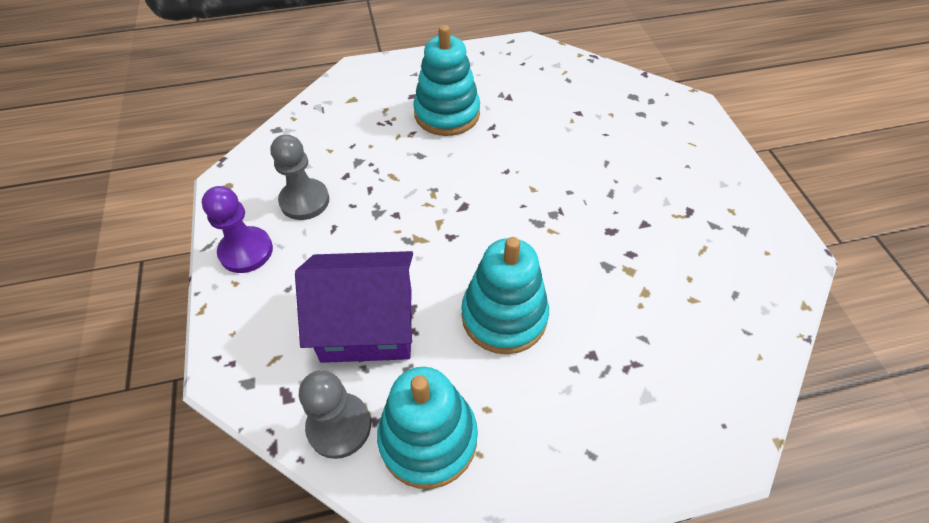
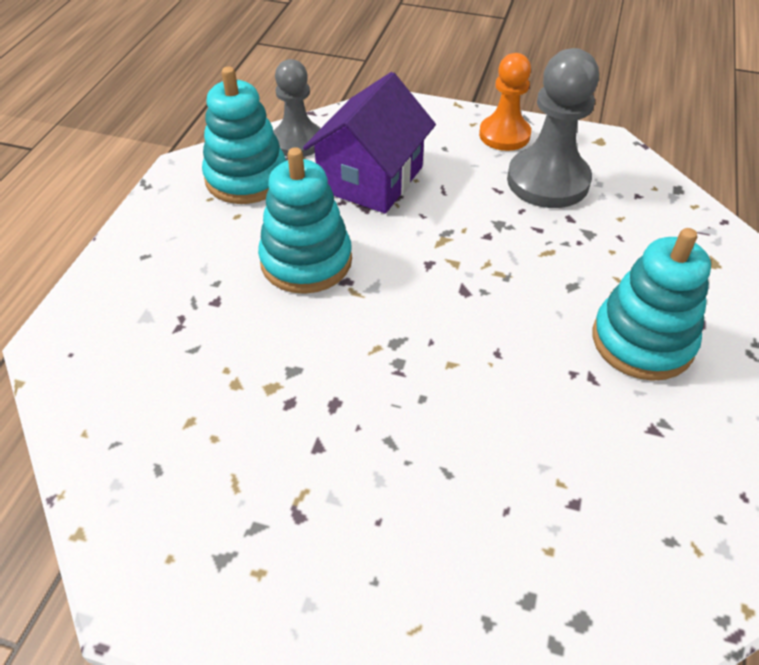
camera: 120 degrees right, 5 degrees down
purple pawn [202,186,273,273] -> orange pawn [479,53,531,151]
grey pawn [271,134,329,220] -> grey pawn [507,48,599,208], size x1.50

